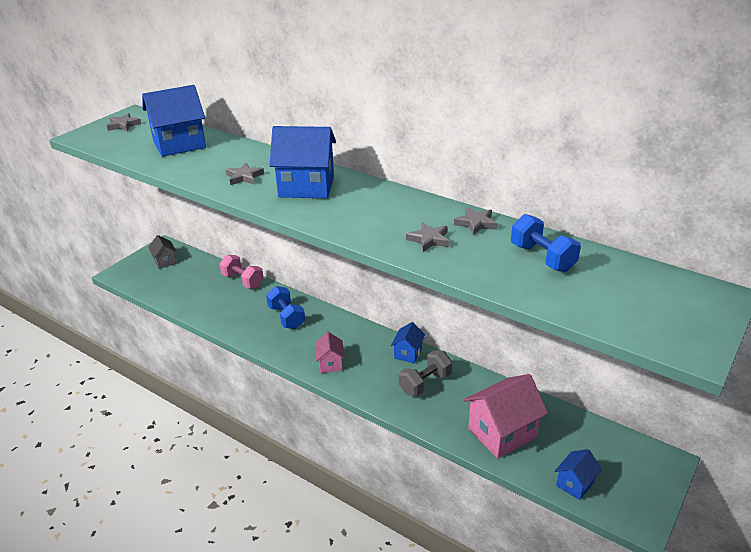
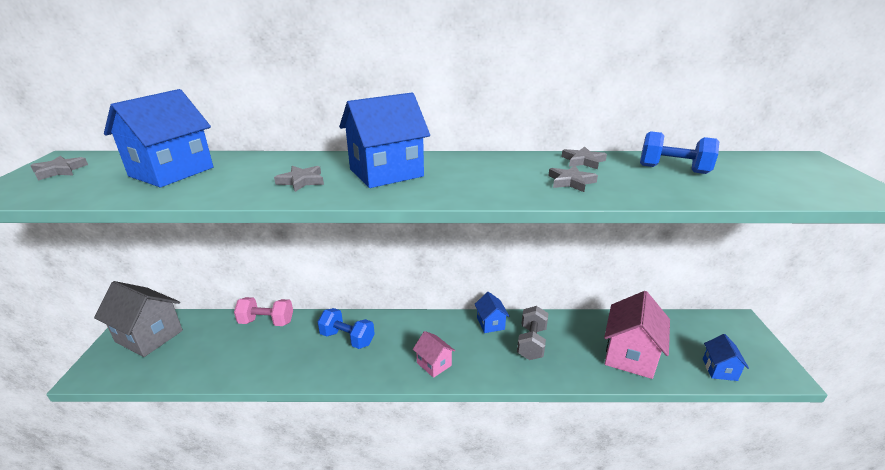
camera: 35 degrees left, 5 degrees down
grey house [148,235,177,269] -> grey house [94,281,183,357], size x1.88

